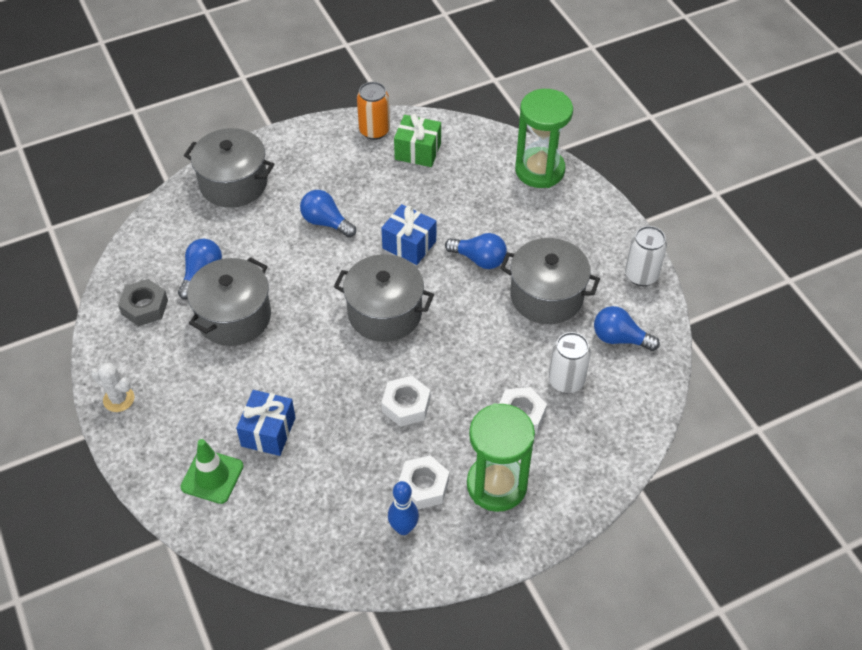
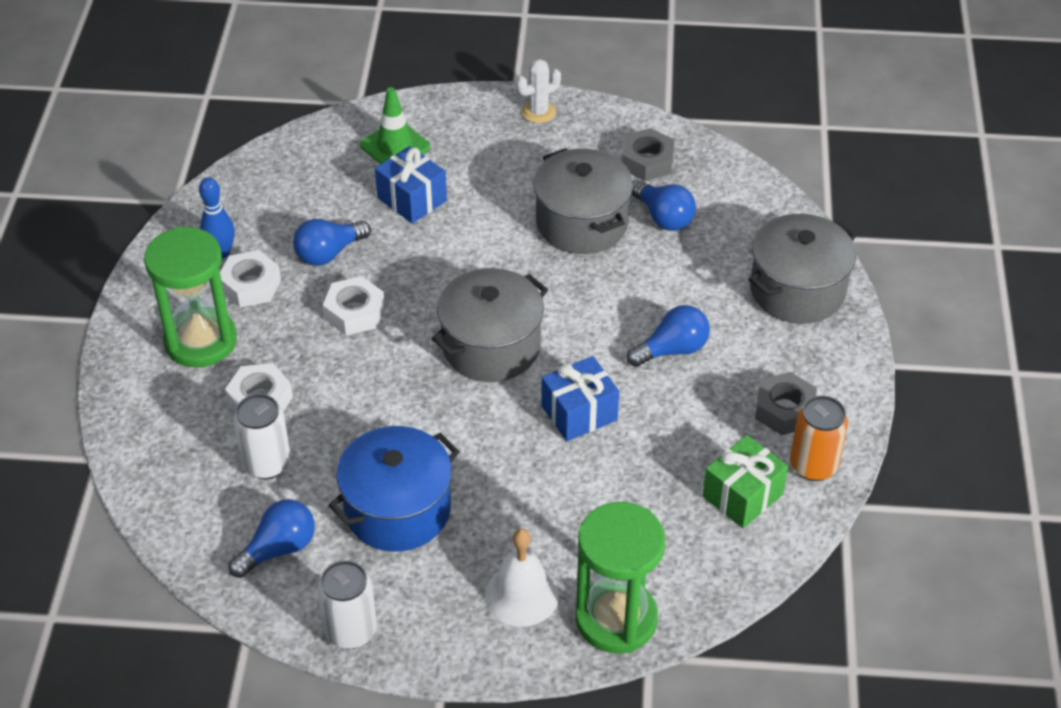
camera: 120 degrees right, 5 degrees down
blue light bulb [445,233,507,269] -> blue light bulb moved to [293,219,371,266]
grey pot [500,238,600,324] -> blue pot [328,426,460,552]
none -> white bell [485,529,559,627]
none -> grey nut [755,372,817,435]

